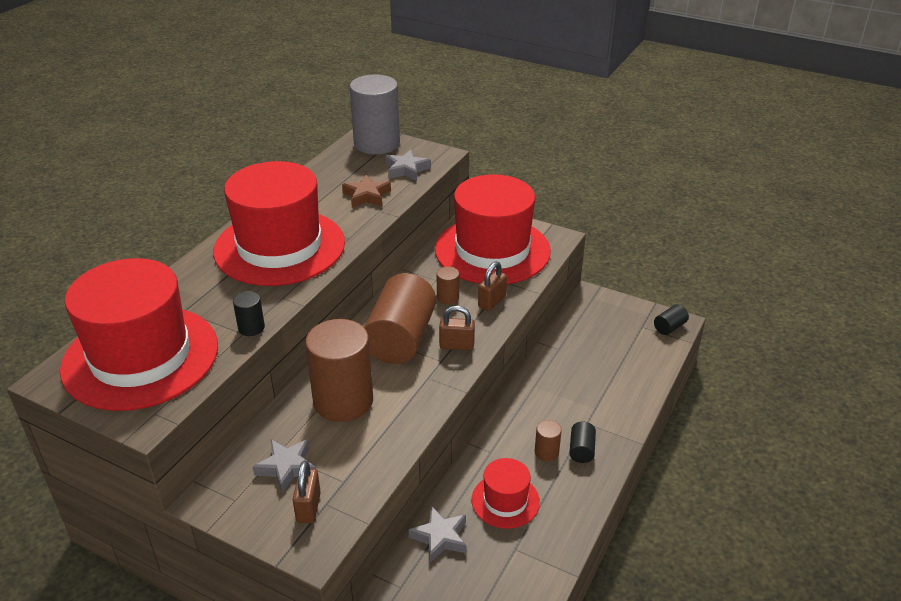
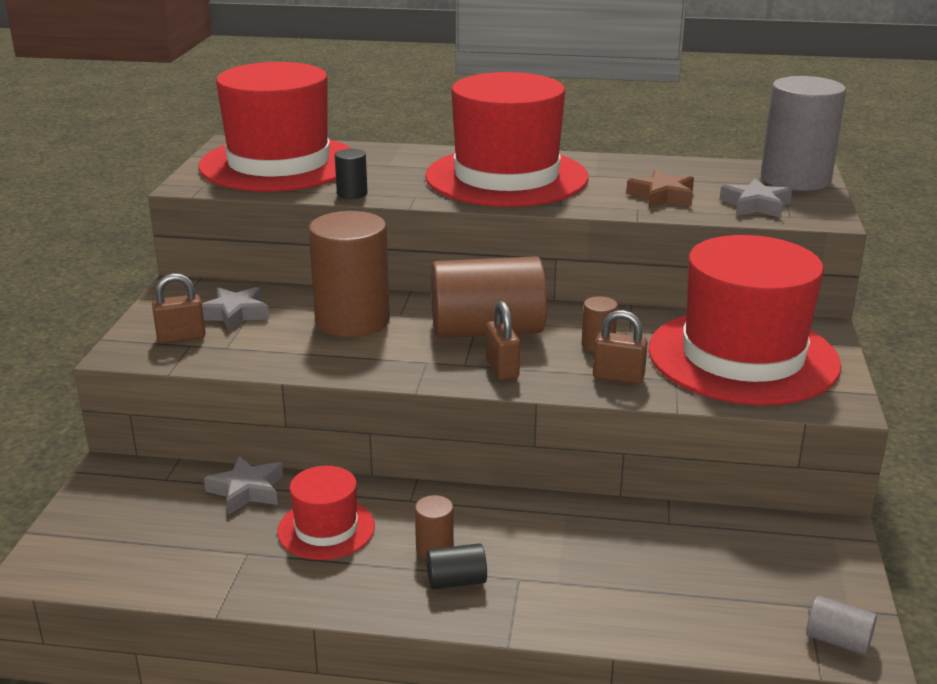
camera: 70 degrees right, 10 degrees down
black cylinder [654,304,689,335] -> grey cylinder [806,595,877,655]

